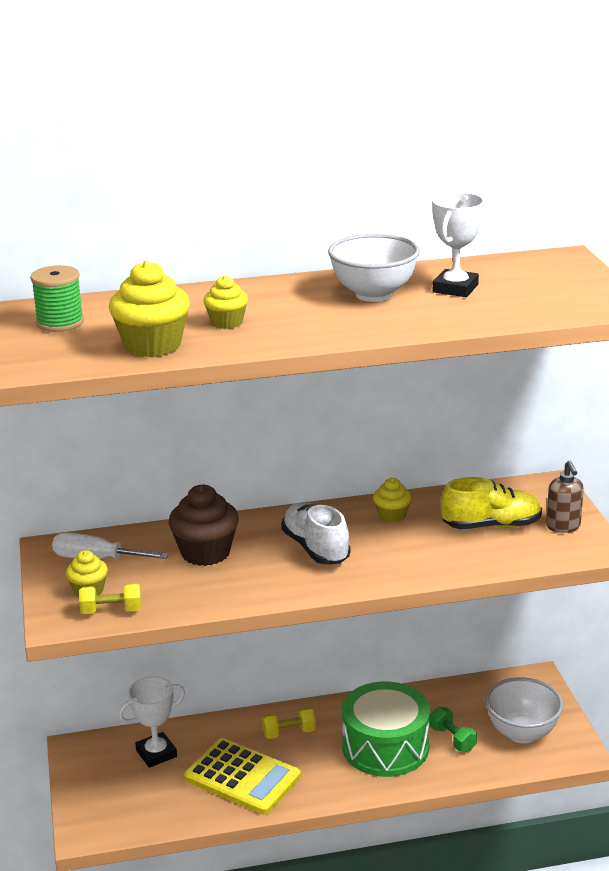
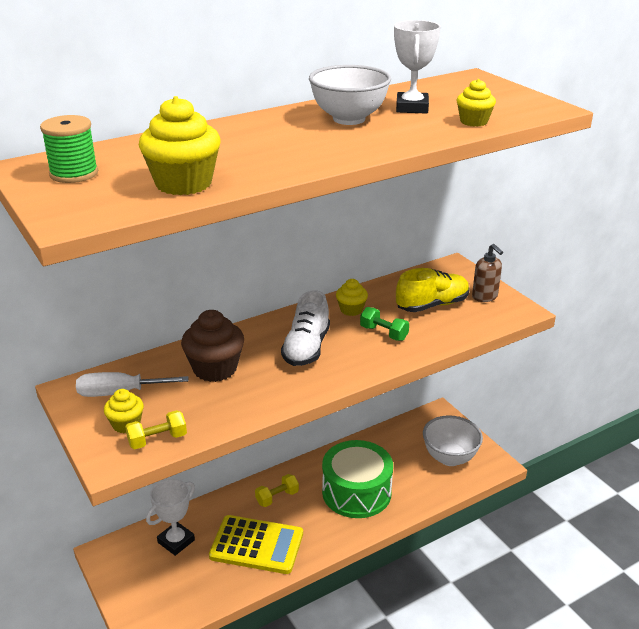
camera: 20 degrees left, 5 degrees up
yellow cupcake [203,276,248,329] -> yellow cupcake moved to [456,79,496,127]
white shoe [281,502,350,564] -> white shoe turned 120 degrees counterclockwise [281,290,330,366]
green dumbbell [430,707,477,752] -> green dumbbell moved to [360,307,409,341]

